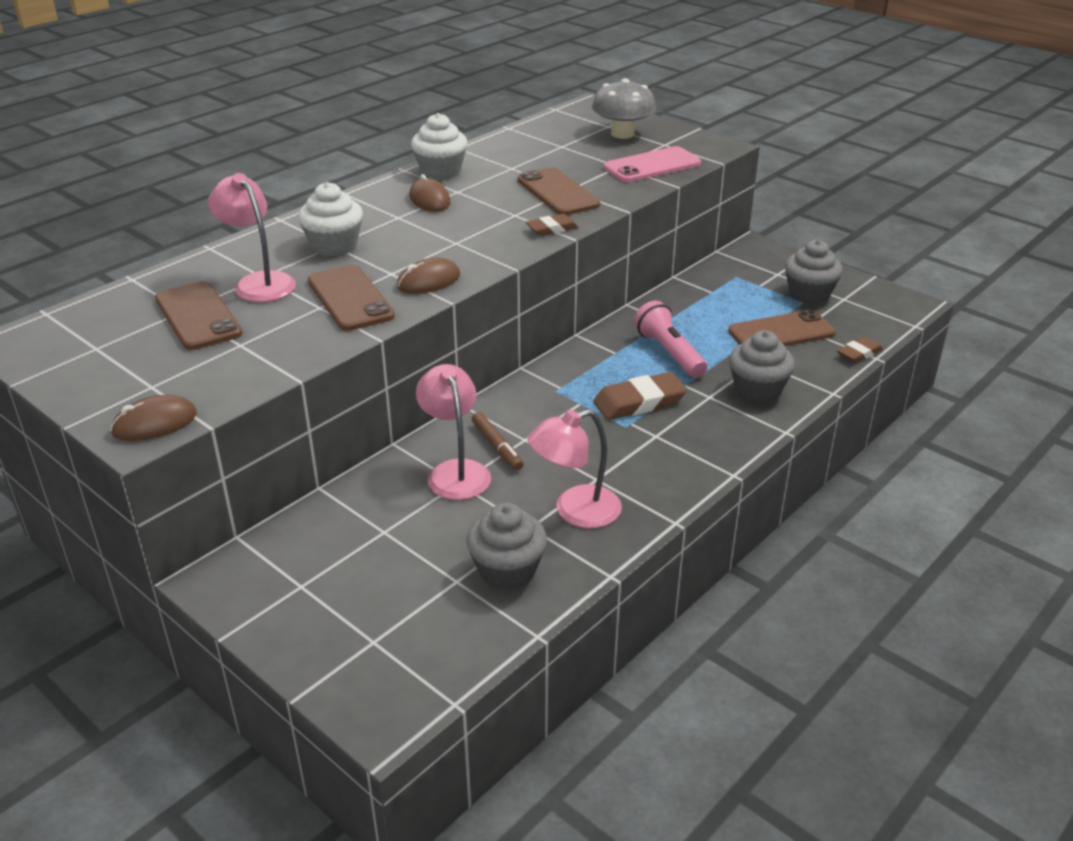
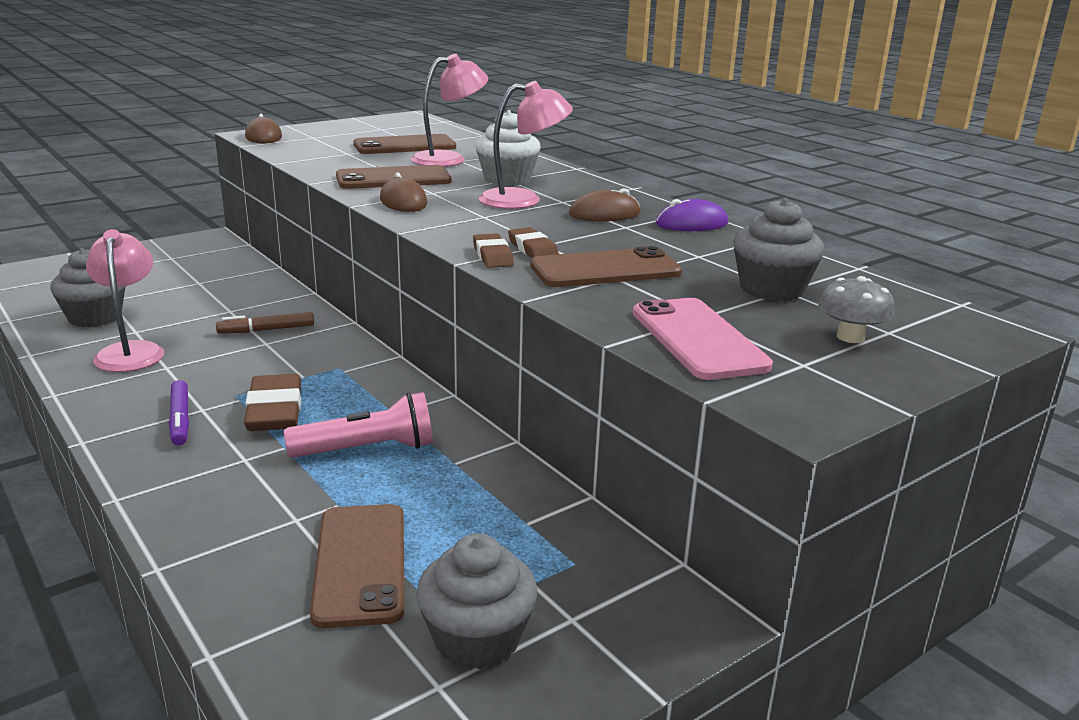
camera: 100 degrees right, 10 degrees down
white cupcake [411,113,468,179] -> purple mouse [656,199,728,231]
pink lamp [416,364,491,500] -> pink lamp moved to [479,81,573,209]
grey mushroom [592,78,656,139] -> grey mushroom [818,276,895,343], size x0.62
grey cupcake [729,330,795,403] -> grey cupcake moved to [733,198,824,301]
brown eraser [837,337,883,363] -> brown eraser moved to [508,227,559,258]
none -> purple marker [169,380,189,446]

